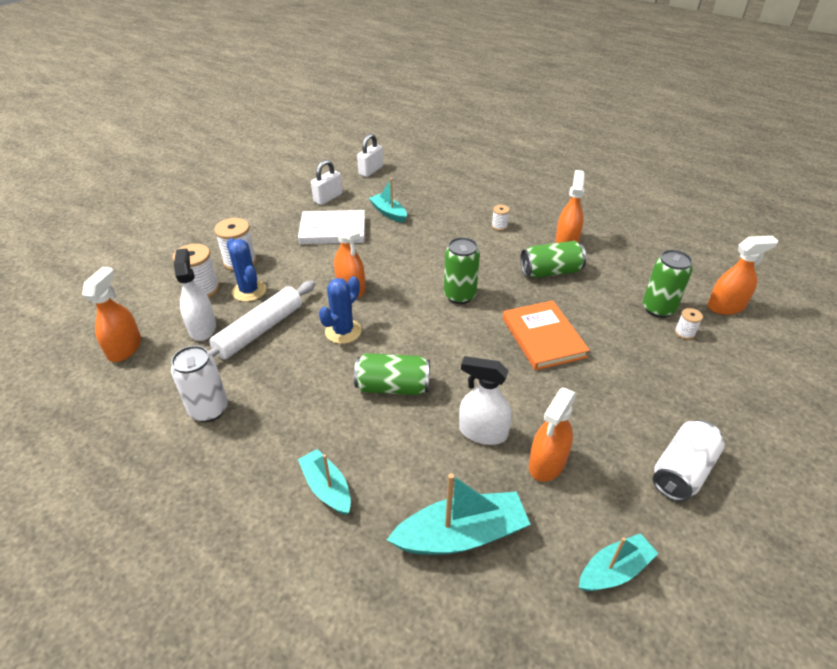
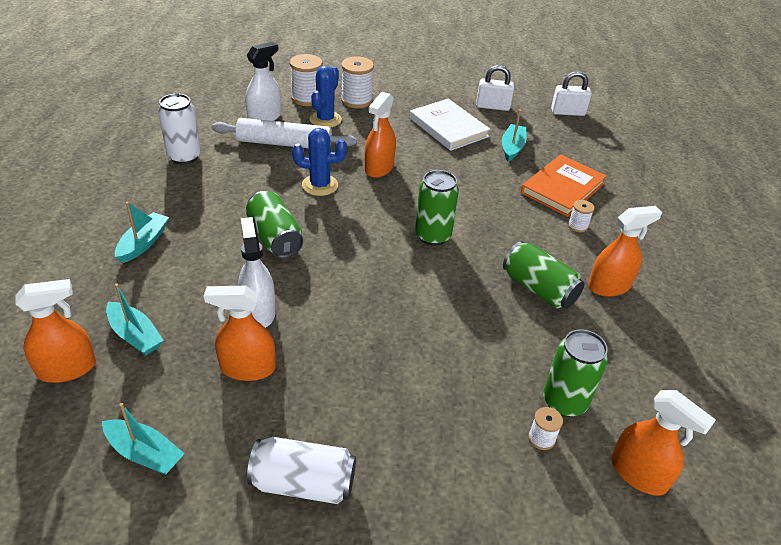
camera: 55 degrees right, 0 degrees up
orange spray bottle [82,267,141,362] -> orange spray bottle moved to [16,279,96,383]
turquoise boat [387,473,531,555] -> turquoise boat [106,283,164,355], size x0.63
orange book [503,300,590,371] -> orange book moved to [521,155,607,217]

